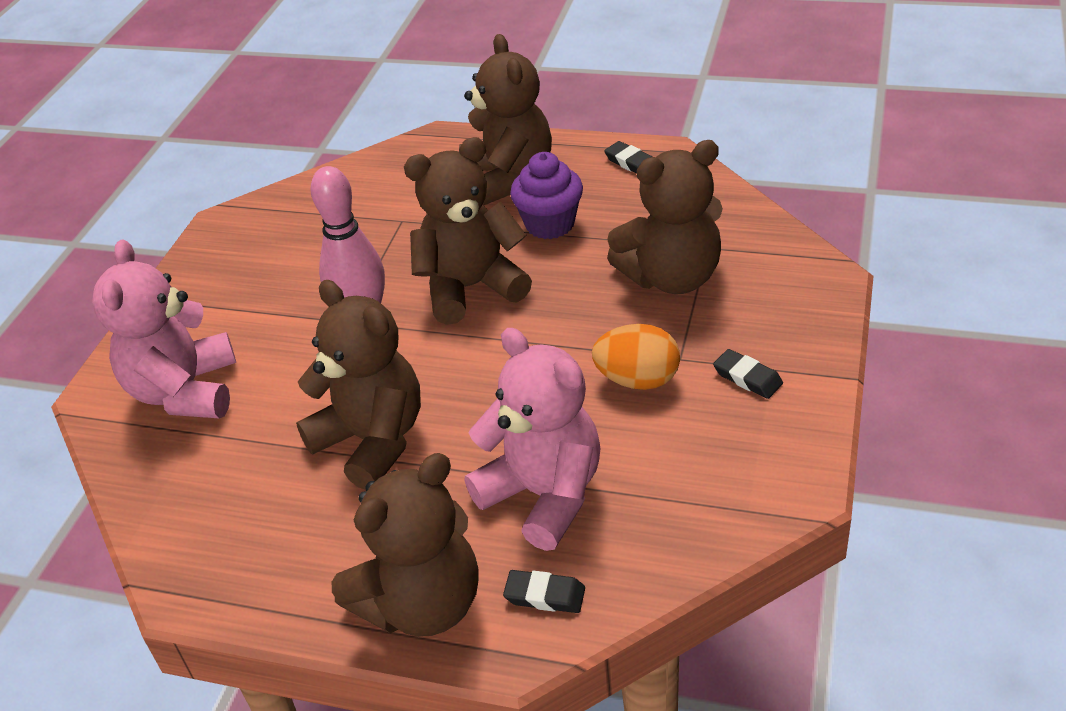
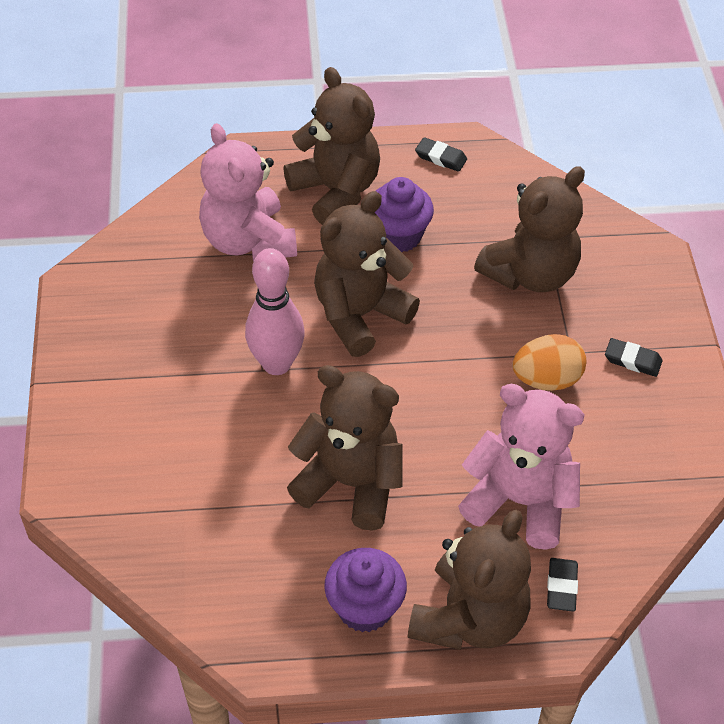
camera: 25 degrees left, 10 degrees up
pink teddy bear [92,239,236,418] -> pink teddy bear moved to [199,123,297,261]
black eraser [503,570,585,613] -> black eraser turned 75 degrees counterclockwise [547,558,578,612]
none -> purple cupcake [324,548,407,632]

